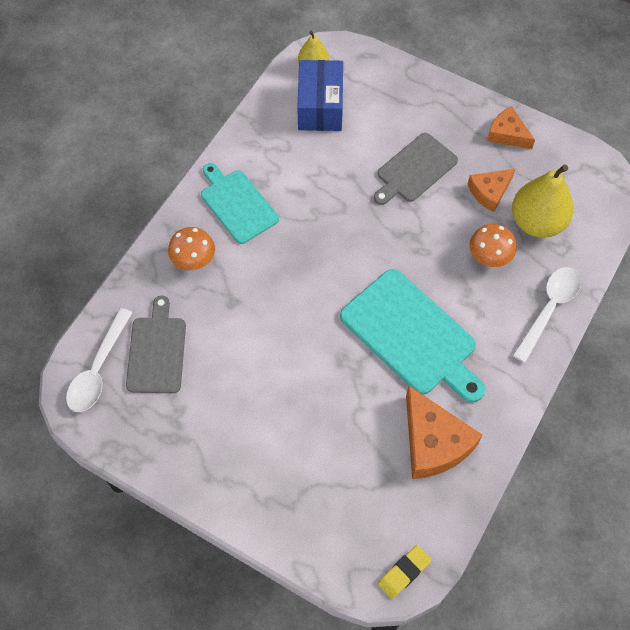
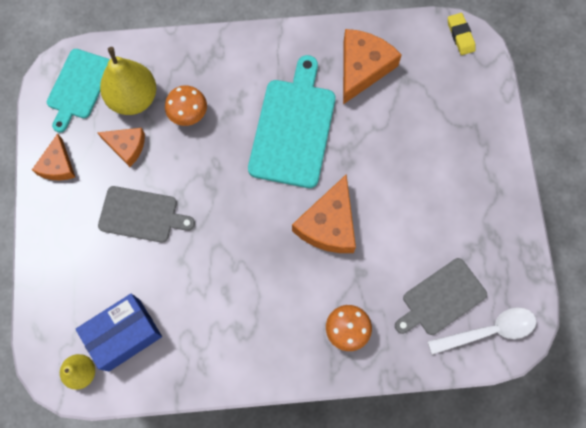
camera: 125 degrees left, 10 degrees up
turquoise cutting board [201,163,279,244] -> turquoise cutting board moved to [47,49,110,133]
yellow eraser [378,545,432,599] -> yellow eraser turned 60 degrees clockwise [448,13,476,55]
white spoon [512,267,581,363] -> none
none -> orange cheese [292,174,356,253]

